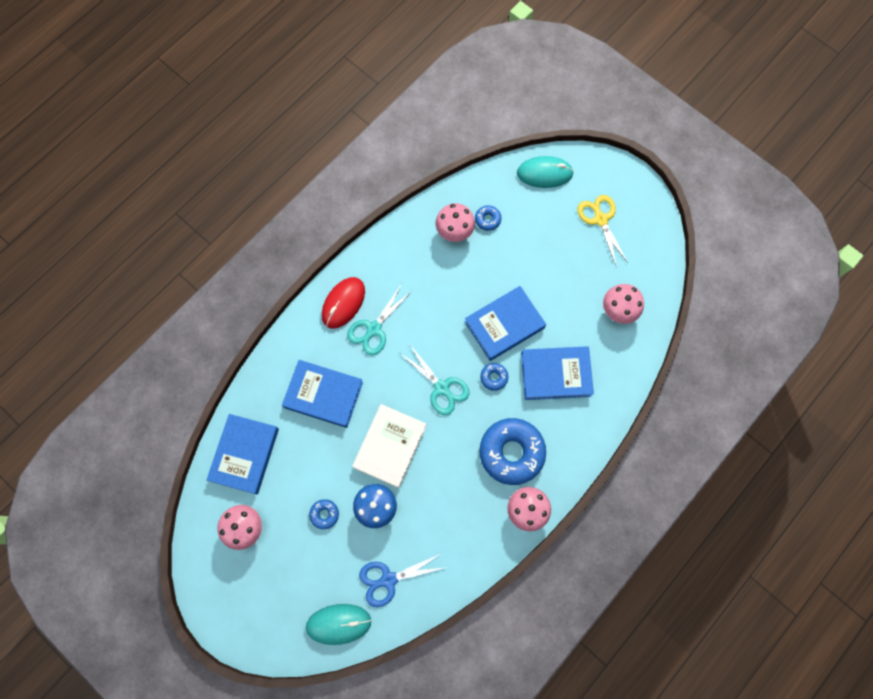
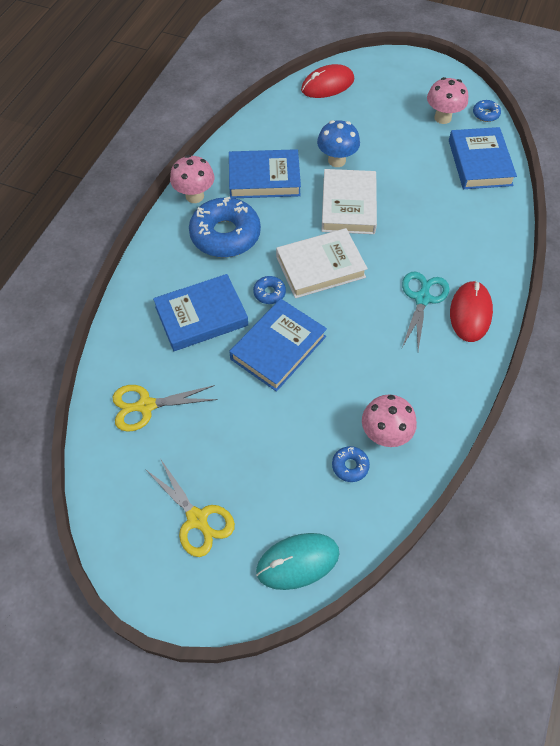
camera: 160 degrees right, 15 degrees down
blue book [282,360,363,428] -> blue book moved to [229,149,301,198]
turquoise mouse [306,604,372,645] -> red mouse [301,64,354,98]
blue donut [309,499,339,529] -> blue donut moved to [473,100,501,122]
blue scissors [359,554,447,607] -> none
turquoise scissors [400,345,469,415] -> white book [276,228,368,298]
pink mushroom [603,284,644,324] -> yellow scissors [112,385,218,432]

